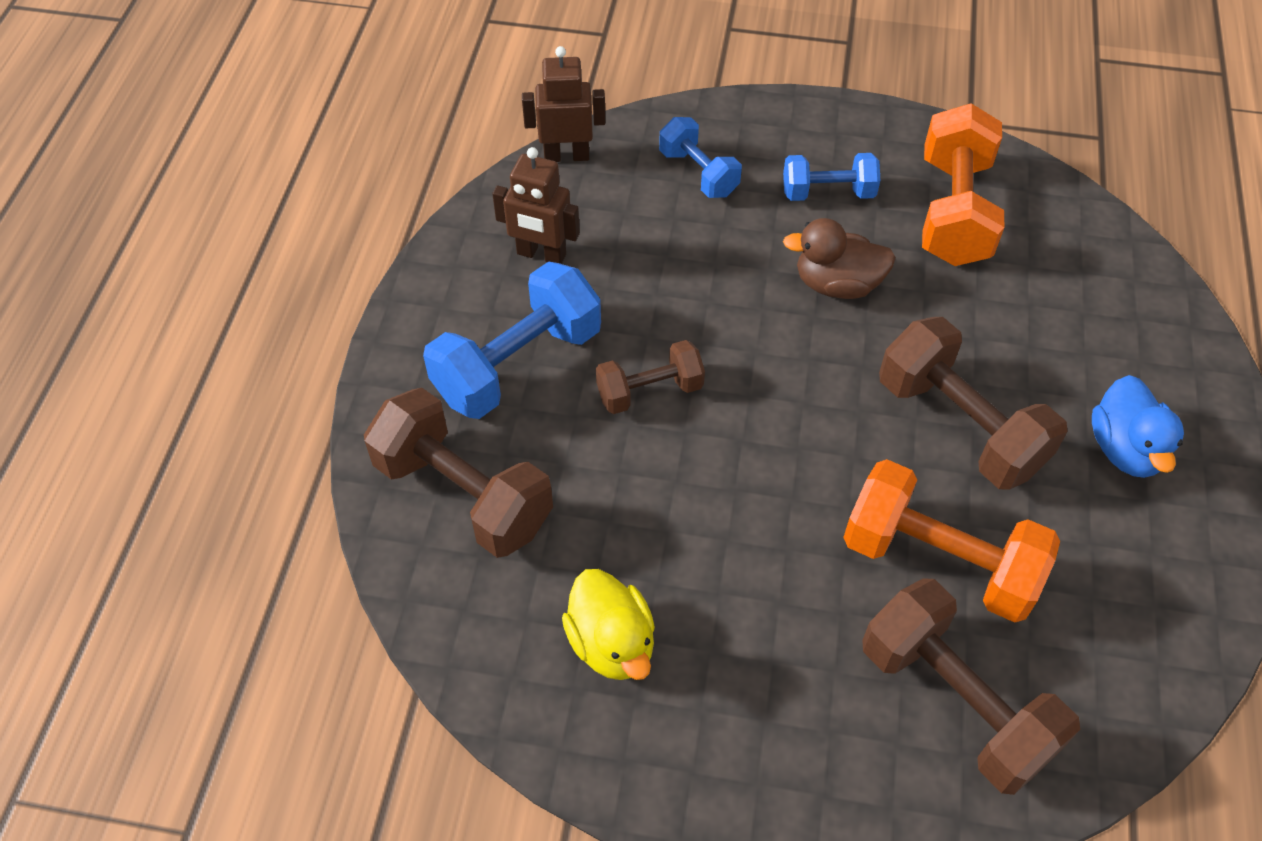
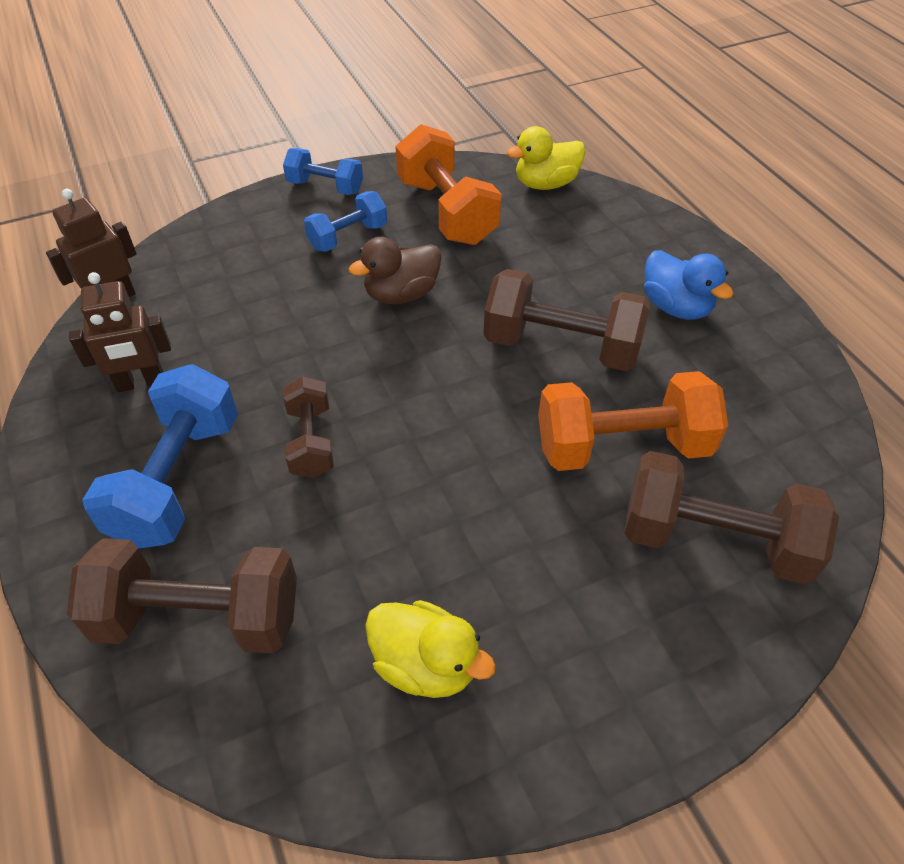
camera: 35 degrees left, 5 degrees down
brown dumbbell [596,340,705,414] -> brown dumbbell turned 45 degrees counterclockwise [283,376,334,478]
blue dumbbell [659,117,742,198] -> blue dumbbell moved to [283,148,363,195]
none -> yellow duck [507,126,586,190]

